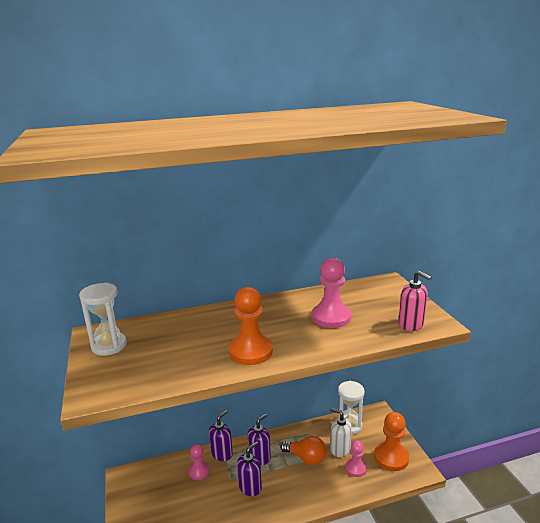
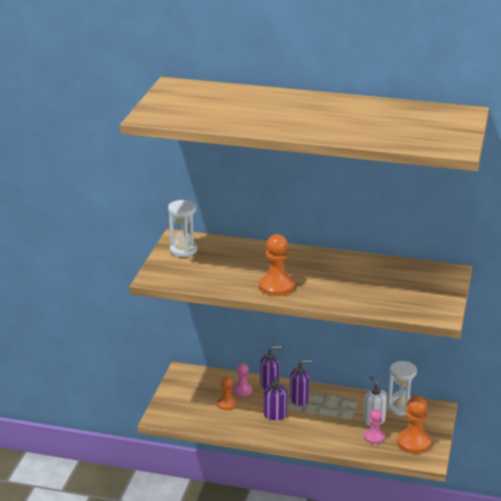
camera: 30 degrees right, 5 degrees up
purple soap dispenser [237,441,262,496] -> purple soap dispenser turned 105 degrees clockwise [264,376,288,420]
orange light bulb [280,436,326,465] -> none
pink pawn [312,258,351,328] -> none
pink soap dispenser [398,271,432,331] -> none
none -> orange pawn [217,377,237,410]

